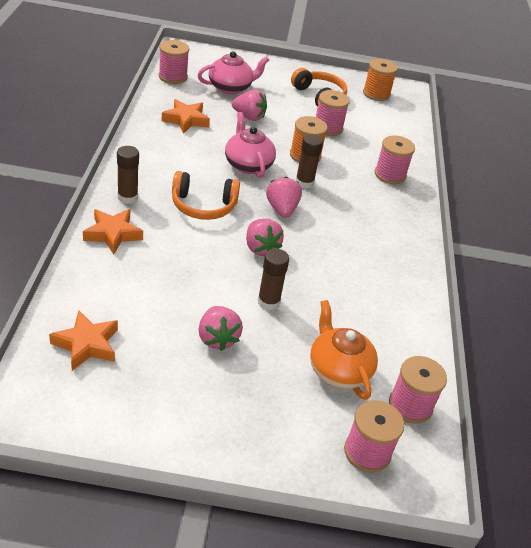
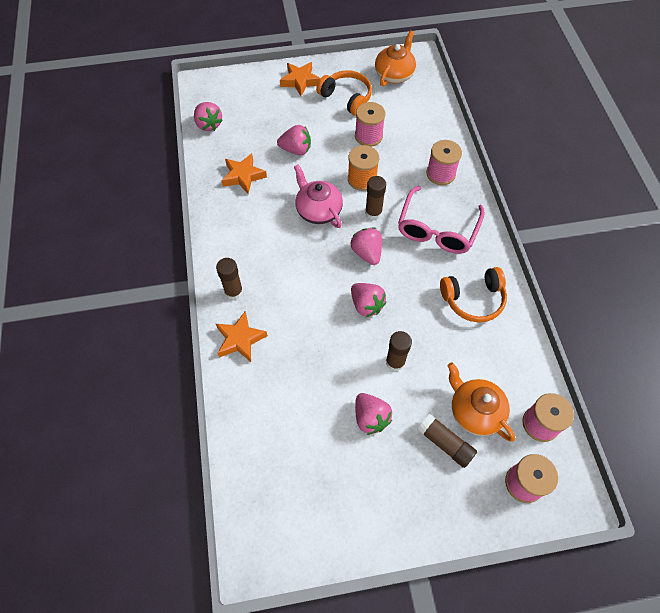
camera: 10 degrees left, 20 degrees up
orange star [49,310,118,371] -> orange star moved to [280,62,320,96]
pink spool [159,40,189,84] -> pink strawberry [194,102,223,131]
orange headphones [172,171,240,220] -> orange headphones moved to [440,267,507,323]
pink teapot [198,51,269,94] -> none
orange spool [363,59,398,101] -> orange teapot [375,30,416,86]
none -> pink glasses [398,186,485,254]
none -> brown glue stick [417,414,477,468]

